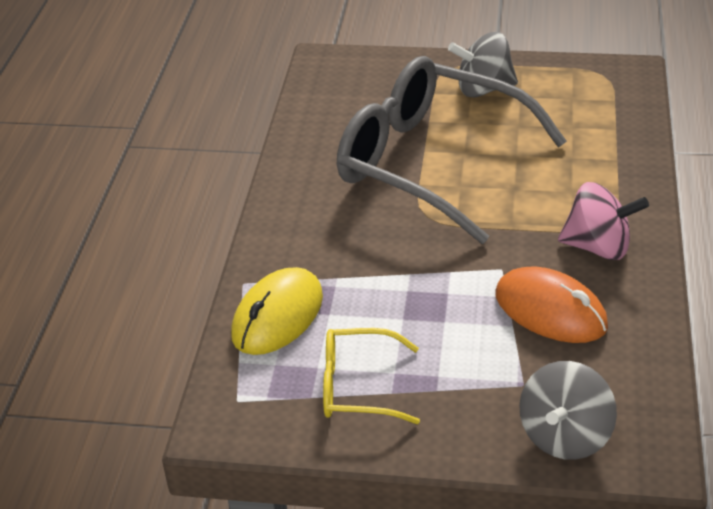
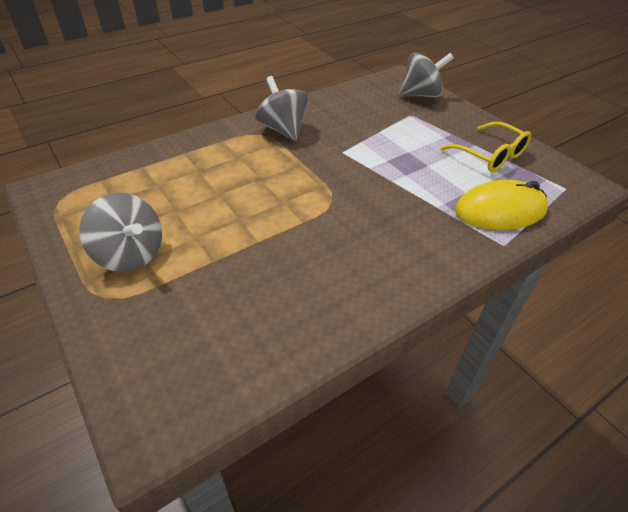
camera: 135 degrees left, 5 degrees up
grey glasses [337,56,567,244] -> none
orange mouse [496,267,608,343] -> none
pink spinning top [558,182,649,260] -> grey spinning top [255,76,309,141]

